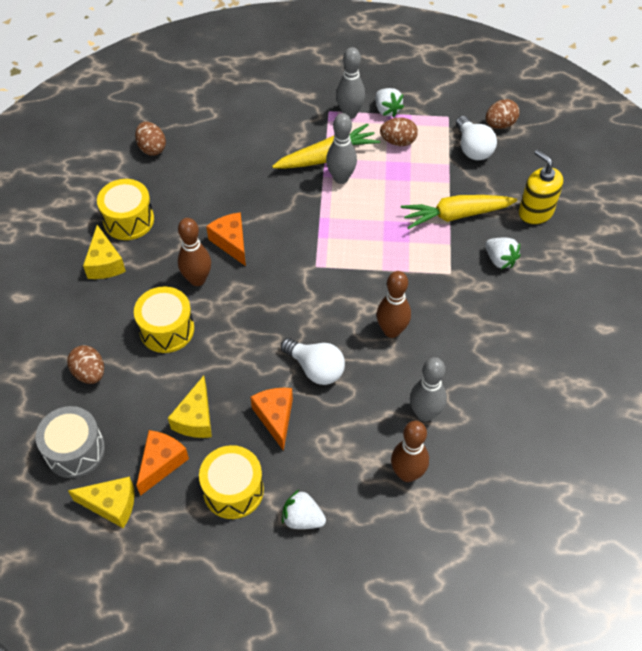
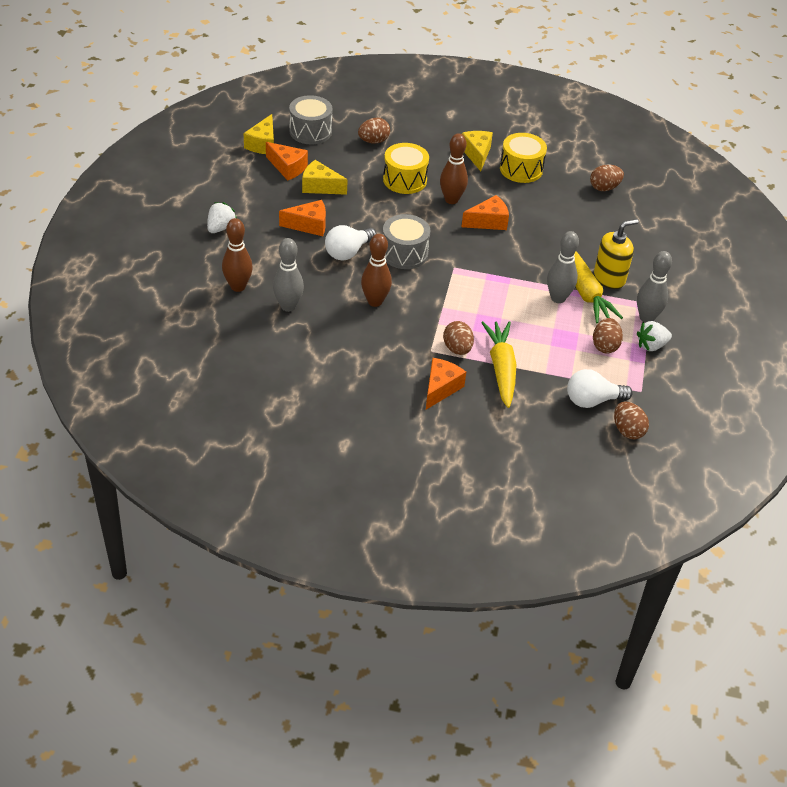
camera: 95 degrees right, 10 degrees down
yellow cheese [83,225,126,279] -> yellow cheese turned 90 degrees clockwise [462,131,493,171]
yellow drum [199,445,264,519] -> none
white strawberry [485,238,521,269] -> orange cheese [426,358,466,410]
yellow soap dispenser [519,150,563,225] -> yellow soap dispenser moved to [594,219,638,289]
none -> grey drum [383,214,430,269]
none -> brown egg [443,321,474,355]

